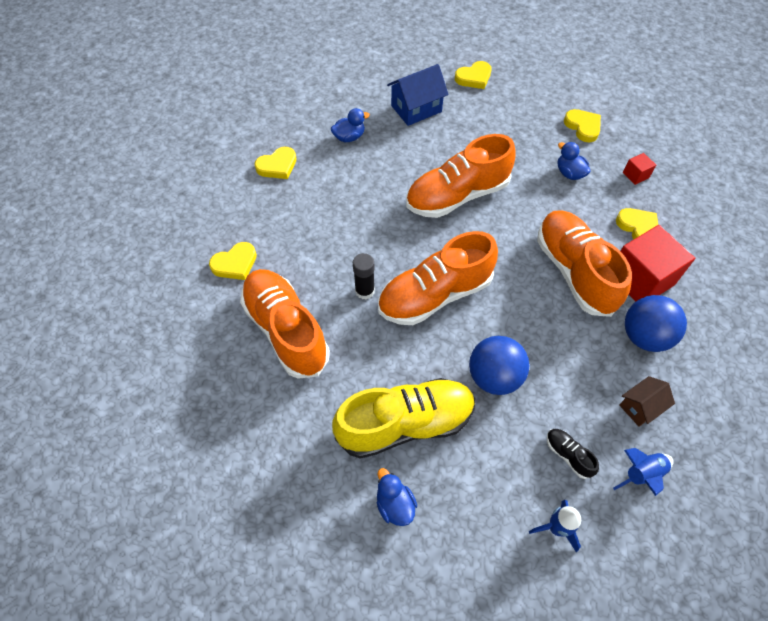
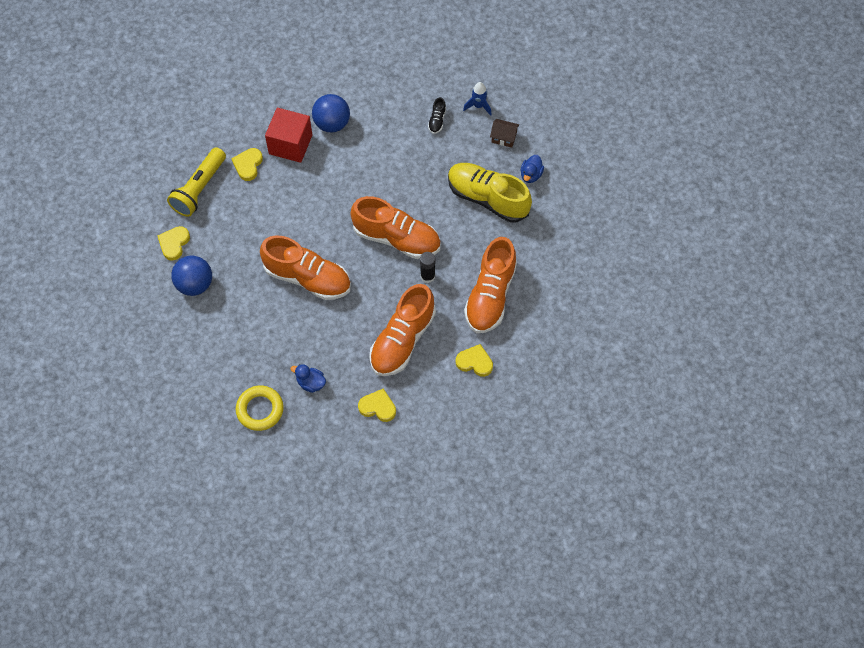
camera: 130 degrees left, 5 degrees up
blue house [387,64,449,126] -> none
yellow heart [455,61,491,89] -> none
blue ball [469,336,529,395] -> blue ball moved to [171,256,212,296]
orange shoe [537,210,632,317] -> orange shoe moved to [369,284,436,376]
blue duck [557,142,591,180] -> none
blue rocket [613,448,674,496] -> none
brown house [619,376,675,427] -> brown house moved to [490,119,519,148]
red cube [623,153,656,185] -> yellow flashlight [167,147,226,217]
none -> yellow ring [236,386,284,431]

